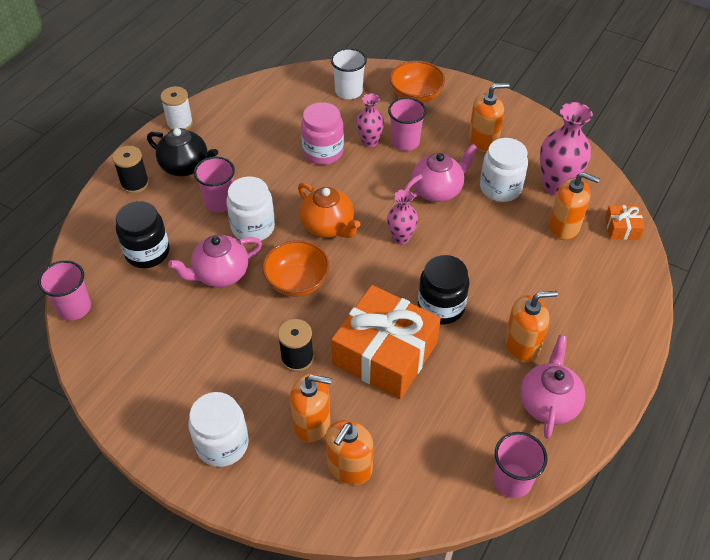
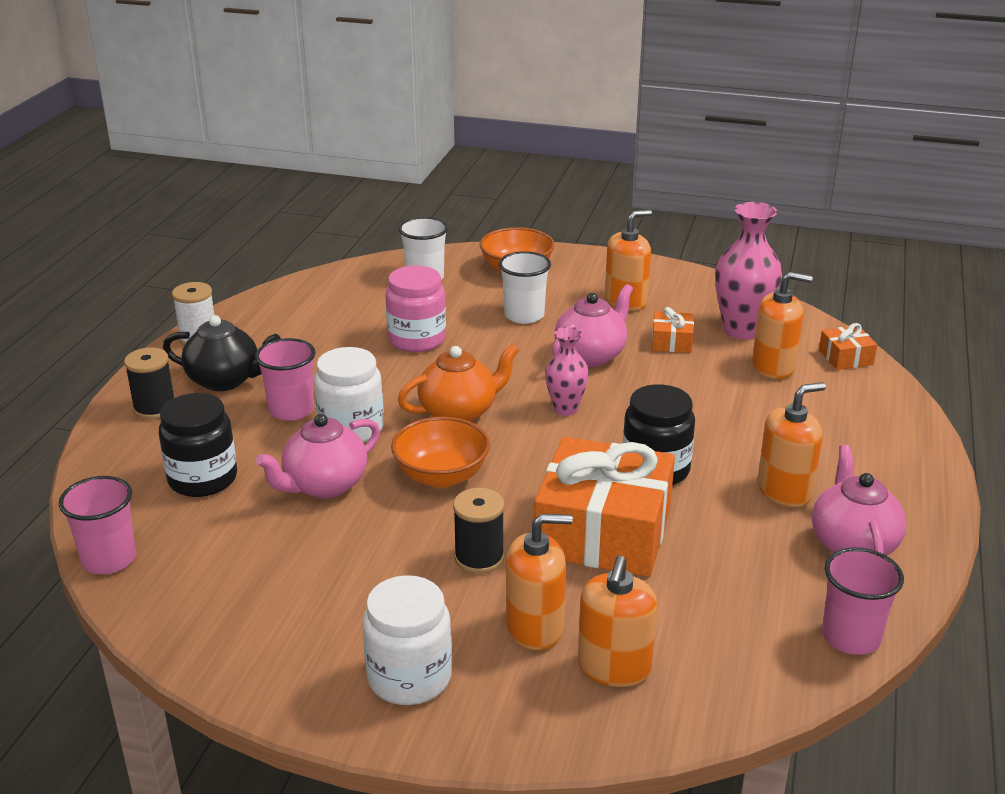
camera: 15 degrees left, 20 degrees down
orange teapot [298,183,360,238] -> orange teapot turned 60 degrees counterclockwise [398,344,519,422]
pink vase [356,93,384,148] -> none
pink cup [388,97,427,151] -> white cup [499,251,551,324]
white jar [480,138,528,202] -> orange gift [652,307,694,353]

